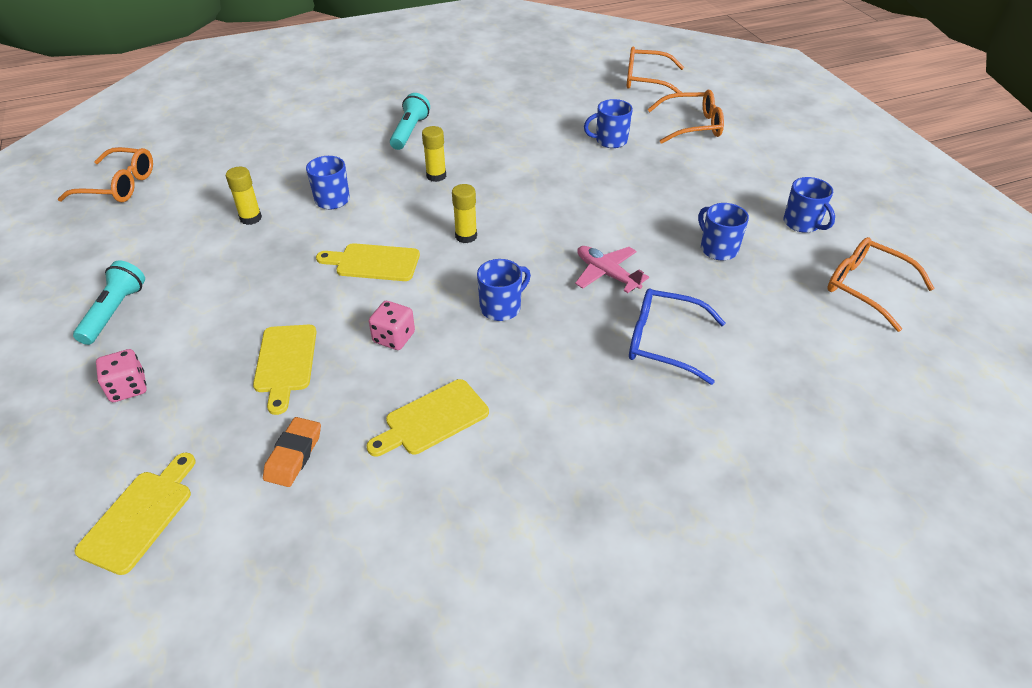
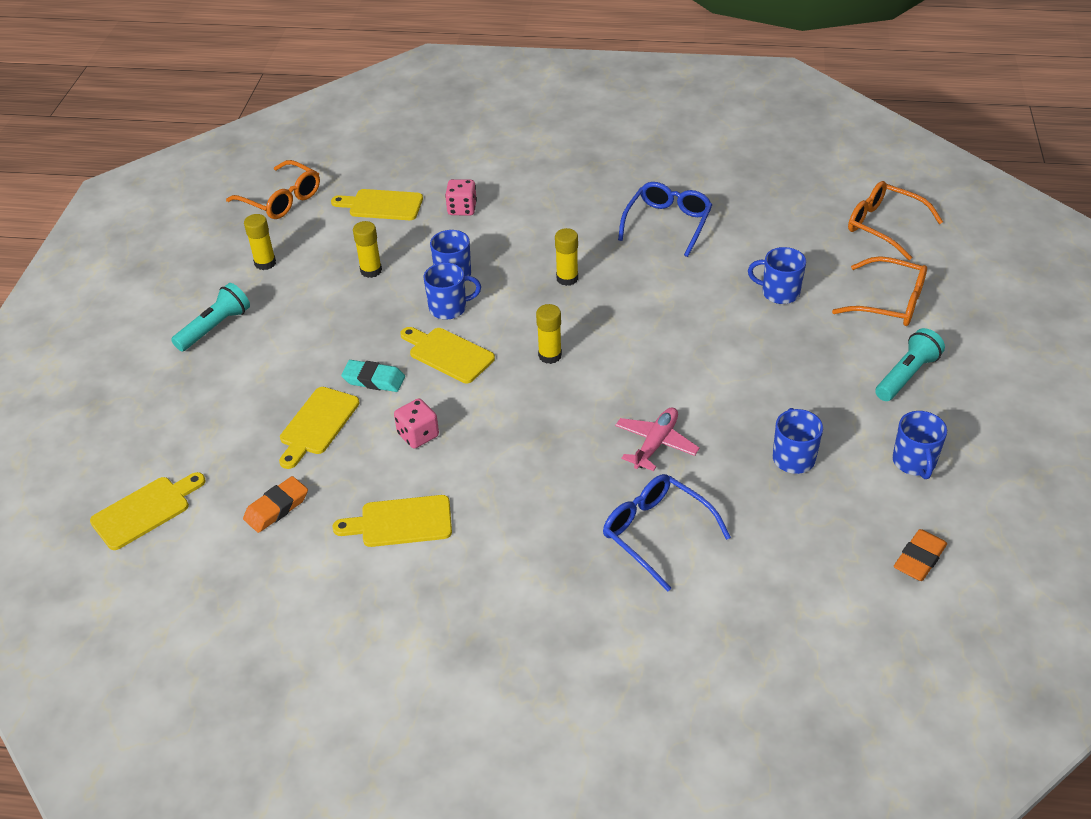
camera: 30 degrees right, 0 degrees up
pink dice [96,349,147,402] -> pink dice moved to [445,179,477,216]
turquoise flashlight [390,93,430,150] -> turquoise flashlight moved to [875,328,945,401]
blue mug [477,259,531,321] -> blue mug moved to [424,263,481,320]
pink plane [575,246,649,293] -> pink plane turned 45 degrees clockwise [615,407,700,471]
orange glasses [827,237,935,332] -> orange eraser [894,529,947,581]
none -> yellow glue stick [244,214,276,270]
none -> yellow cutting board [331,189,423,220]
none -> turquoise eraser [341,360,405,392]
none -> blue glasses [618,182,712,257]

